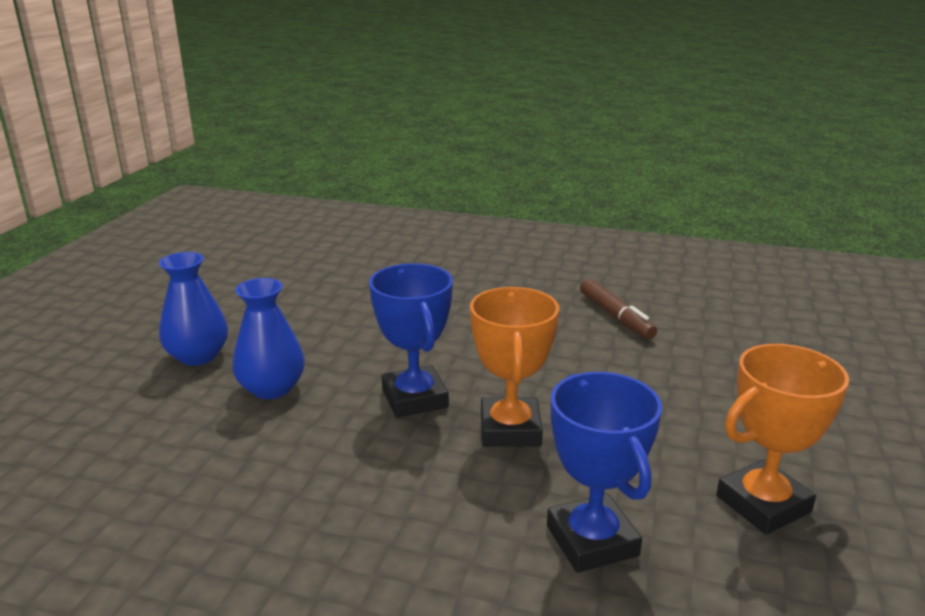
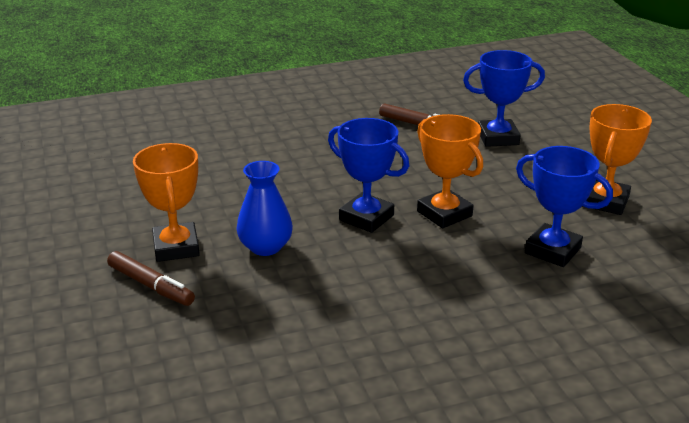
camera: 35 degrees left, 5 degrees up
blue vase [159,252,228,366] -> orange trophy [133,143,200,262]
none -> brown marker [107,251,195,306]
none -> blue trophy [463,50,545,147]

